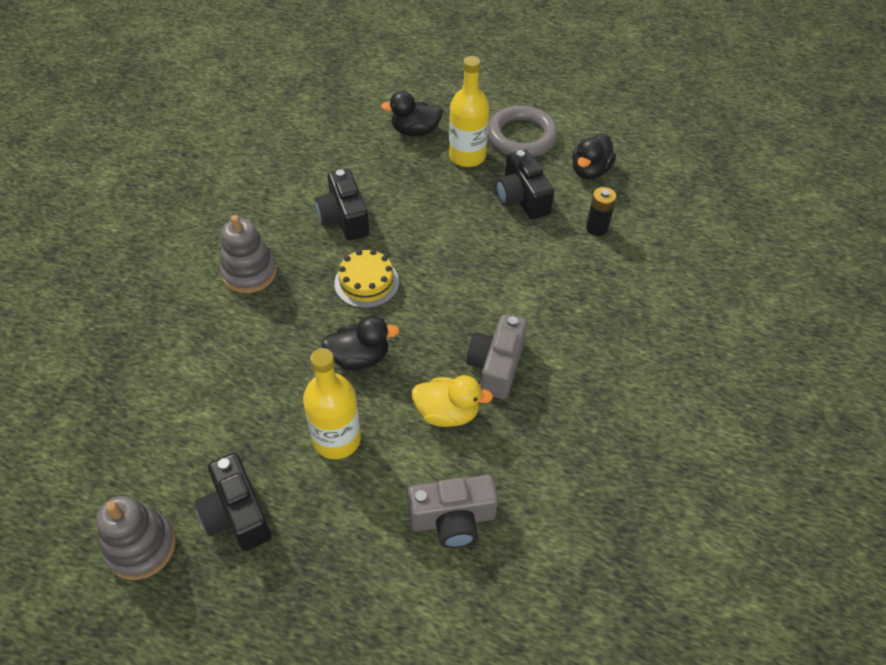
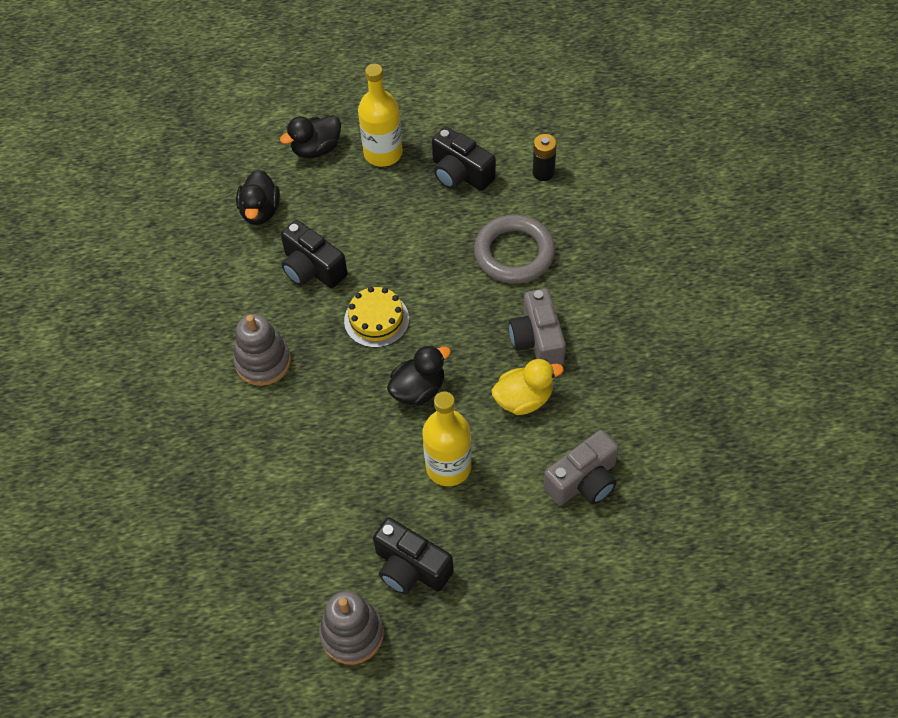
camera: 25 degrees left, 5 degrees up
grey ring [488,105,558,157] -> grey ring moved to [474,215,555,284]
black duck [572,133,616,180] -> black duck moved to [236,169,280,225]

